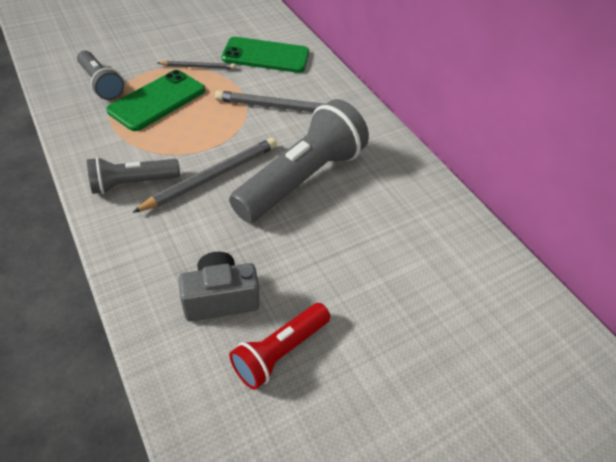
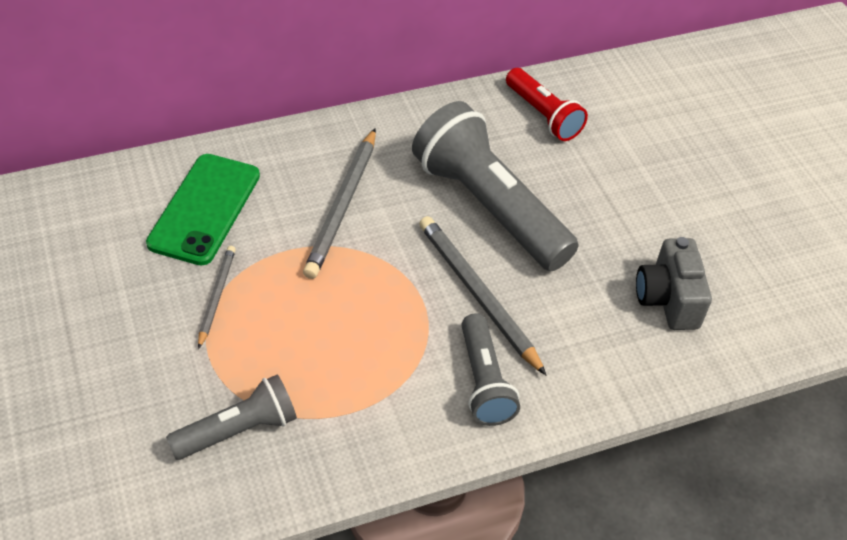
camera: 80 degrees left, 0 degrees up
green phone [106,70,205,131] -> none
red flashlight [229,303,330,390] -> red flashlight moved to [506,68,588,141]

